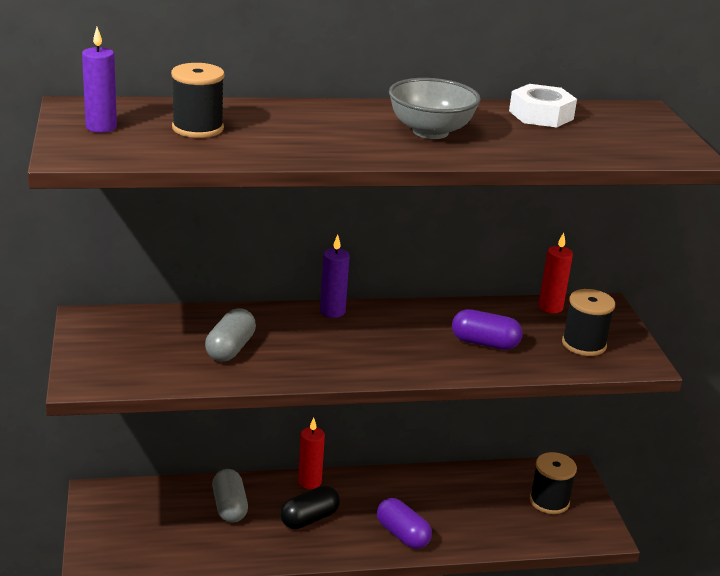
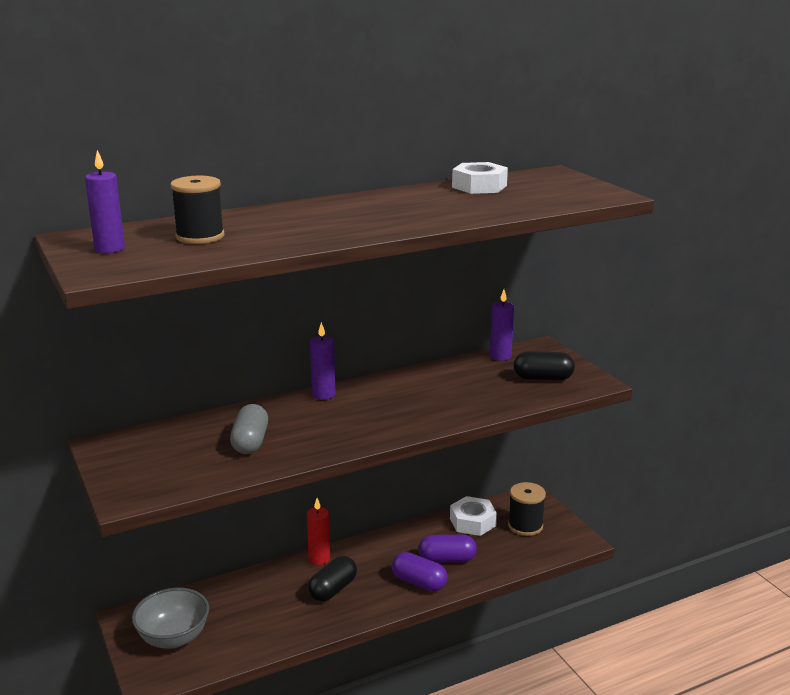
camera: 15 degrees left, 5 degrees down
grey capsule [212,469,248,522] -> none
grey bowl [389,78,481,139] -> grey bowl moved to [132,588,209,649]
purple capsule [452,309,523,350] -> purple capsule moved to [419,535,477,563]
red candle [538,233,573,313] -> purple candle [490,290,514,361]
black spool [562,289,615,356] -> black capsule [513,351,575,380]
none -> white nut [450,496,497,536]

